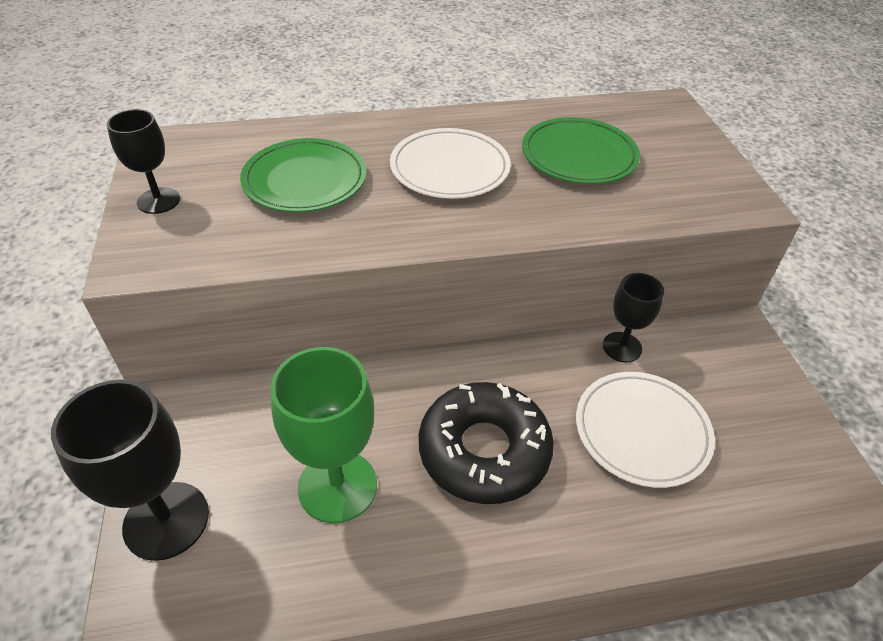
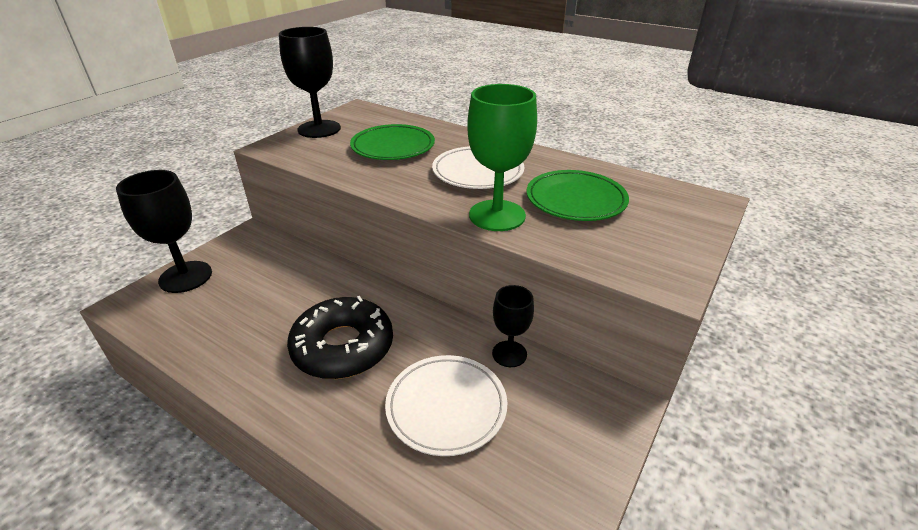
camera: 45 degrees right, 10 degrees down
black goblet [107,109,180,214] -> black goblet [279,27,341,138], size x1.68
green goblet [270,347,377,523] -> green goblet moved to [467,84,537,231]

